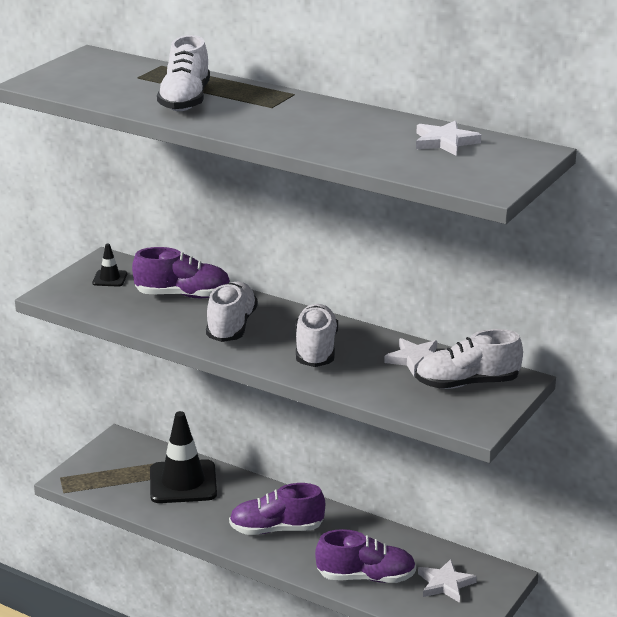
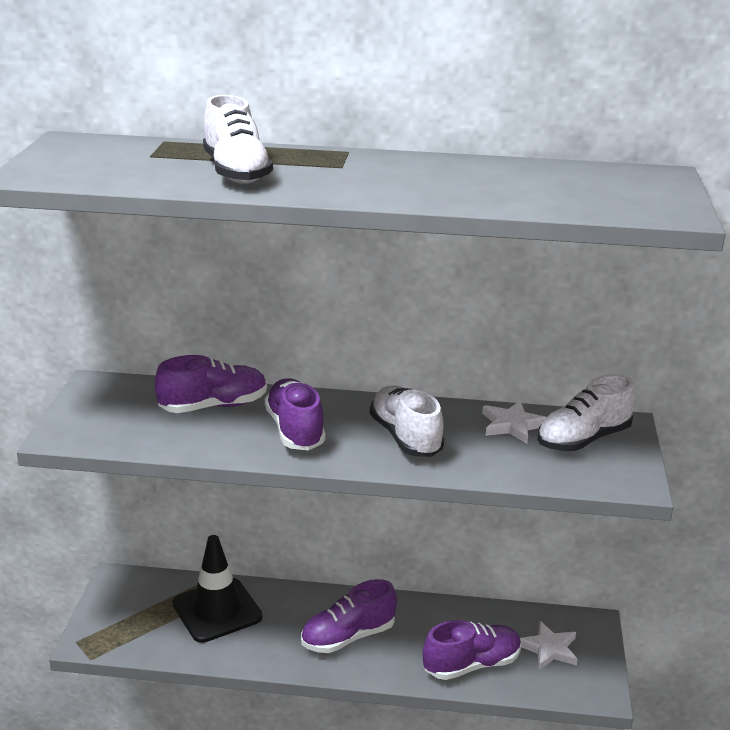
camera: 25 degrees left, 0 degrees up
black traffic cone [92,243,127,287] -> none
white shoe [206,282,258,342] -> purple shoe [264,378,326,450]
white star [416,120,481,155] -> none

